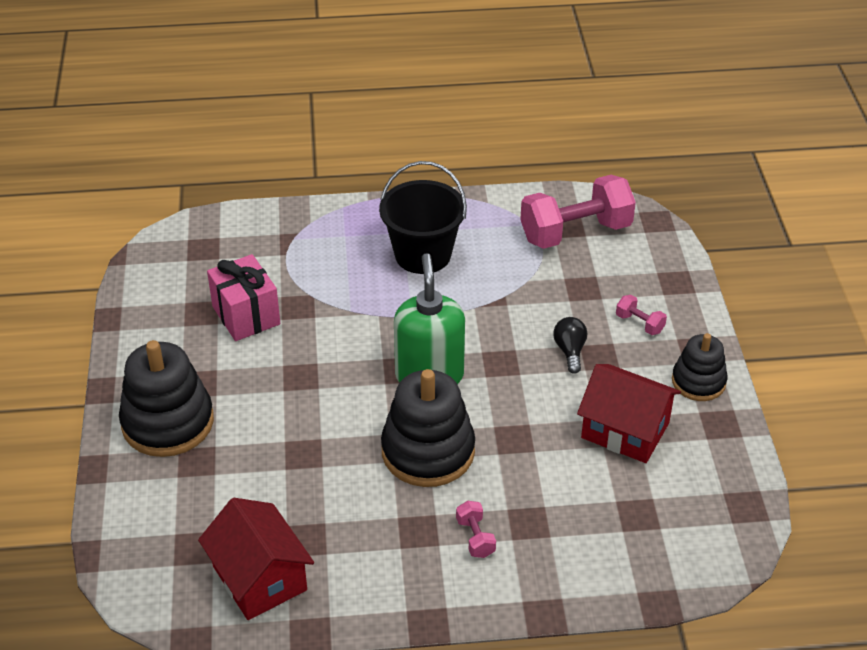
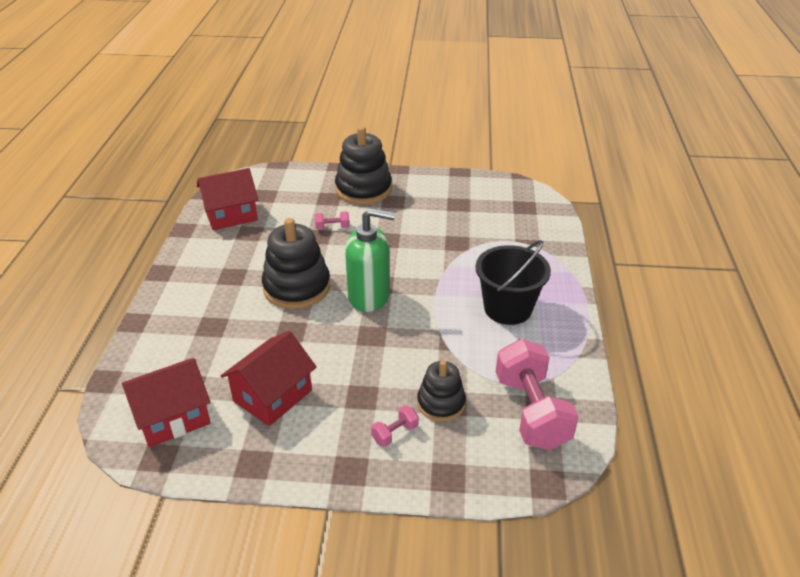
camera: 100 degrees right, 5 degrees down
pink gift [207,254,280,341] -> none
pink dumbbell [456,501,496,558] -> pink dumbbell moved to [315,211,349,230]
black light bulb [553,317,587,374] -> none
black stacking toy [672,333,728,401] -> black stacking toy moved to [417,360,466,422]
none -> red house [122,358,211,447]

